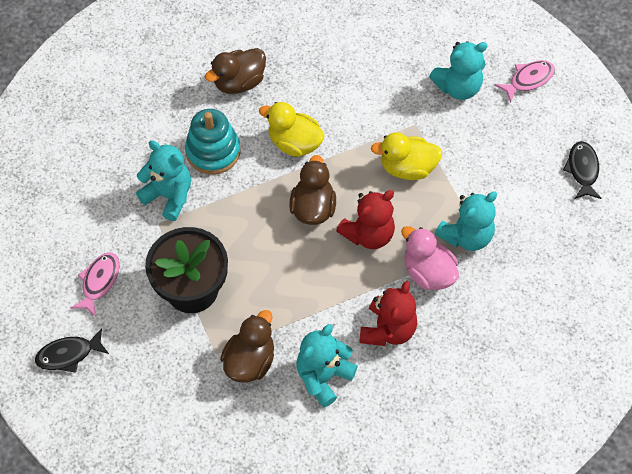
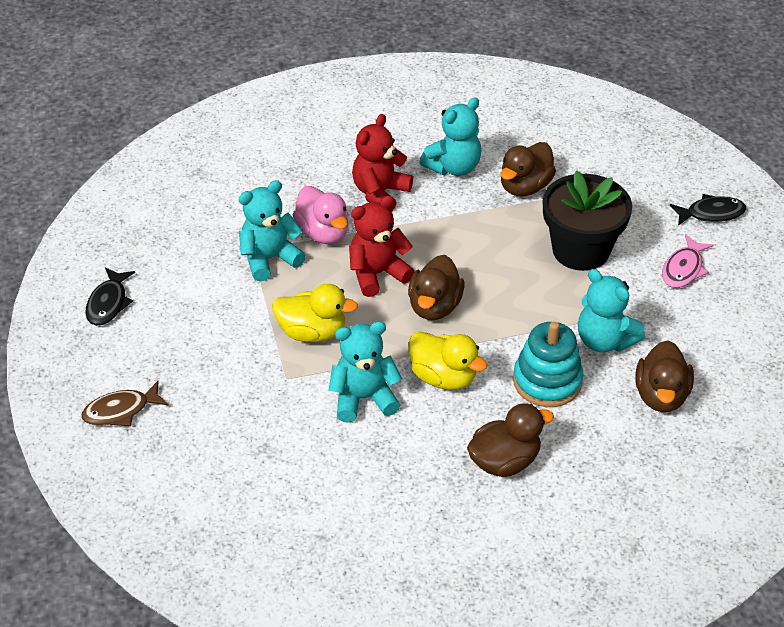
camera: 170 degrees left, 15 degrees down
turquoise teddy bear [429,41,488,100] -> turquoise teddy bear moved to [329,321,402,423]
pink fish [495,60,555,103] -> brown fish [81,381,169,426]
none -> brown duck [635,340,694,412]

